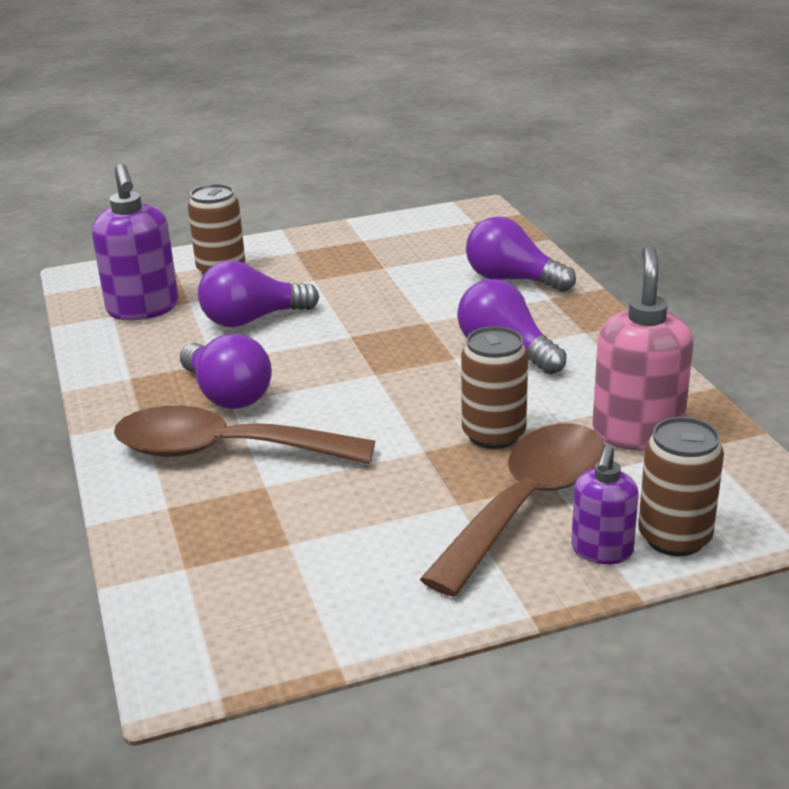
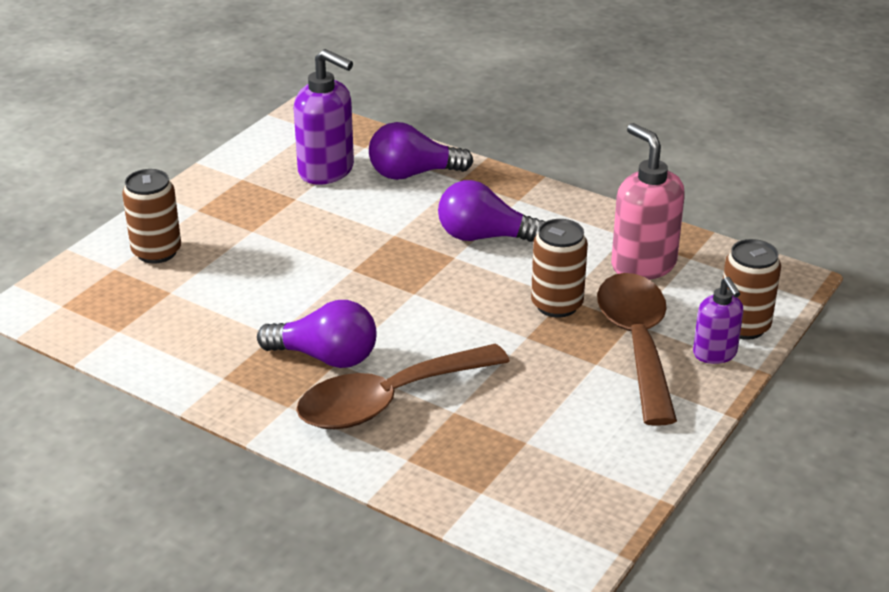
camera: 40 degrees left, 5 degrees up
purple soap dispenser [92,164,179,320] -> purple soap dispenser moved to [294,49,354,185]
purple light bulb [198,260,319,327] -> none

